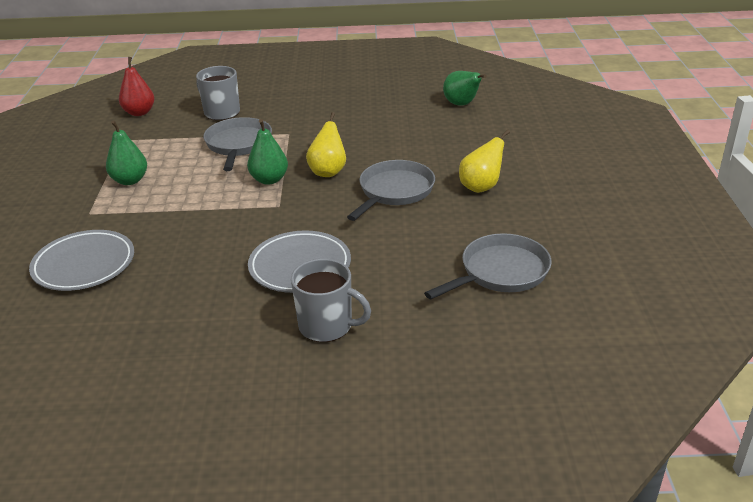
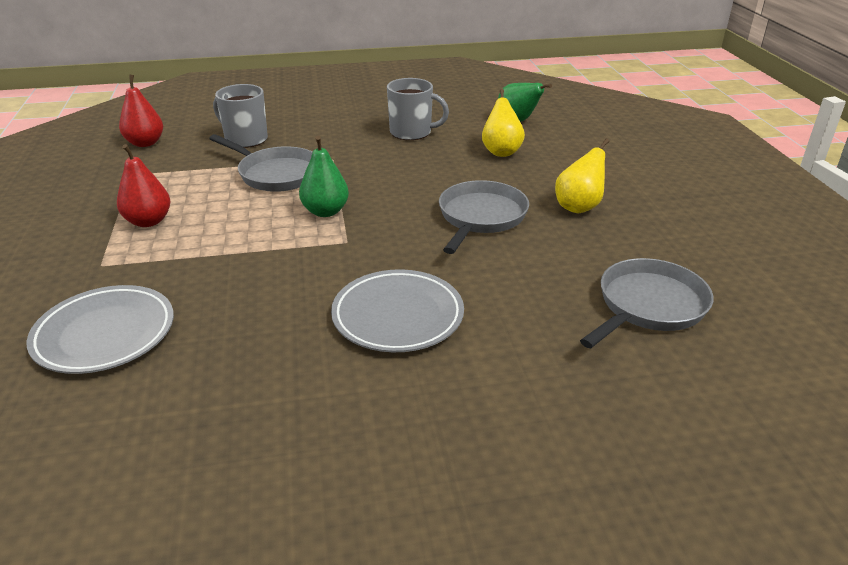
camera: 10 degrees left, 0 degrees up
green pear [106,120,147,185] -> red pear [117,144,170,227]
grey pan [203,117,272,171] -> grey pan turned 135 degrees clockwise [209,134,313,192]
grey mug [291,259,371,342] -> grey mug moved to [387,78,449,140]
yellow pear [306,112,346,177] -> yellow pear moved to [482,89,525,157]

